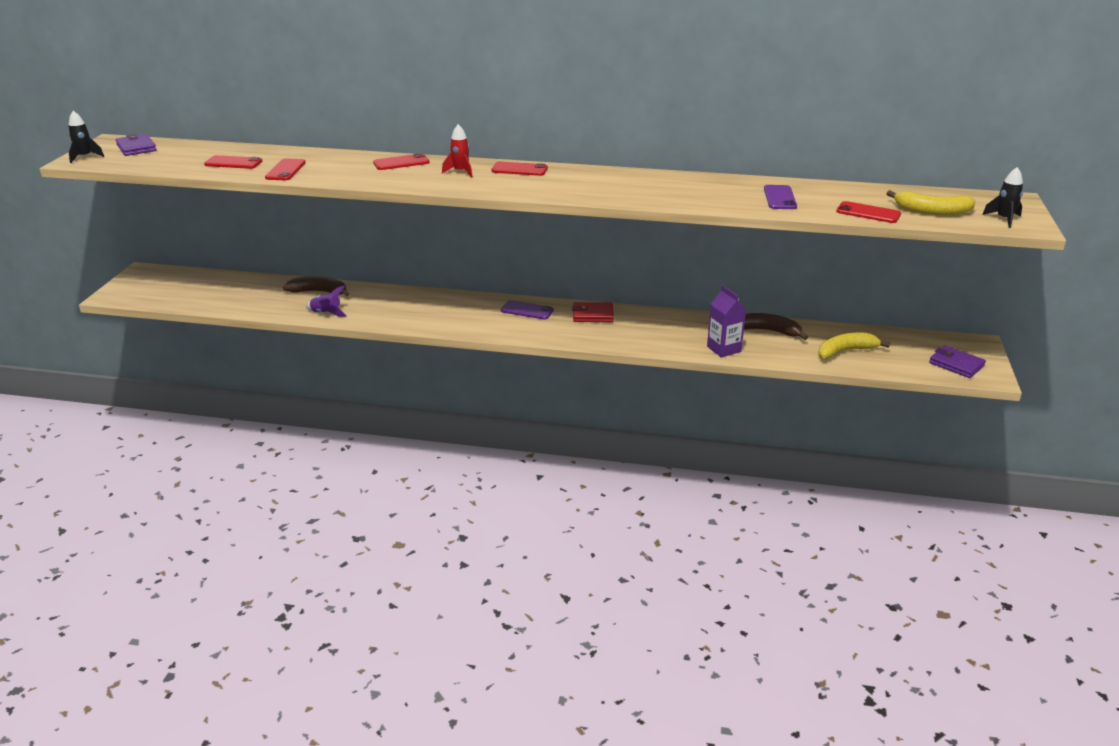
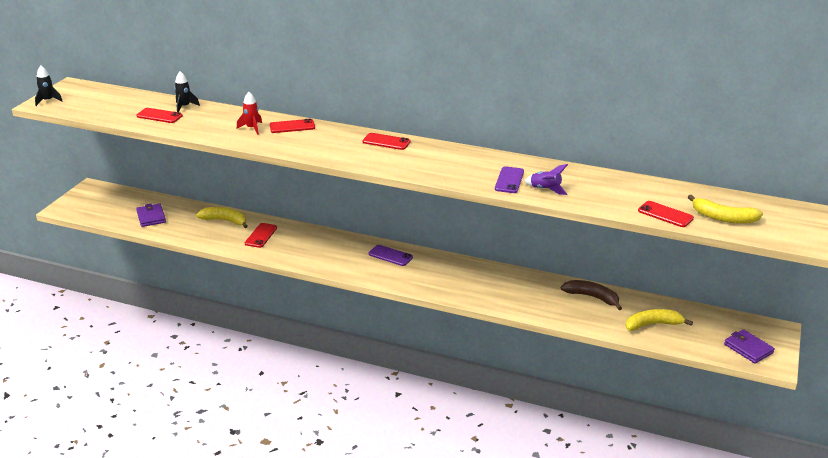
camera: 10 degrees right, 0 degrees up
purple wallet [116,134,157,156] -> purple wallet moved to [136,203,166,227]
red phone [265,158,306,180] -> red phone moved to [245,223,277,248]
brown banana [283,276,350,296] -> yellow banana [196,207,248,228]
purple rocket [306,286,347,317] -> purple rocket moved to [524,164,568,195]
red rocket [442,124,473,178] -> red rocket moved to [237,92,262,135]
red wallet [572,302,614,322] -> none
purple carton [707,286,746,357] -> none
purple phone [764,185,797,209] -> purple phone moved to [495,166,524,193]
black rocket [982,167,1023,228] -> black rocket moved to [174,71,200,112]

